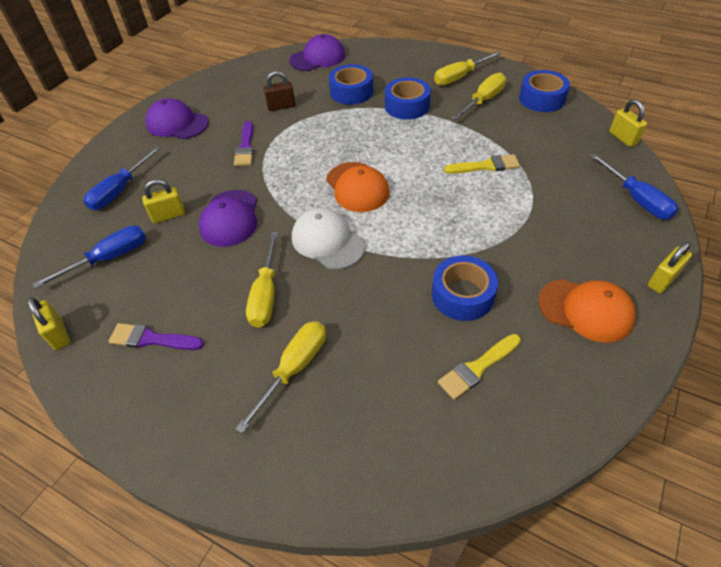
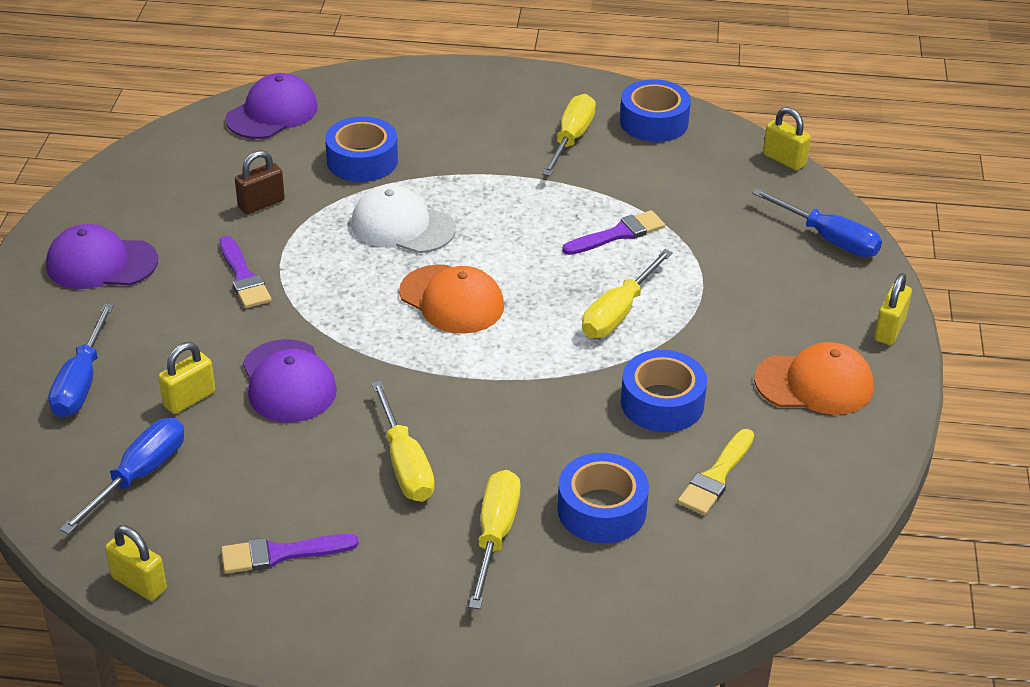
camera: 25 degrees left, 10 degrees down
white cap [292,208,366,270] -> white cap moved to [351,185,456,253]
blue tape [385,77,431,120] -> blue tape moved to [557,453,649,543]
yellow screwdriver [434,51,501,86] -> yellow screwdriver moved to [582,249,673,338]
yellow brush [444,155,520,174] -> purple brush [562,210,665,255]

